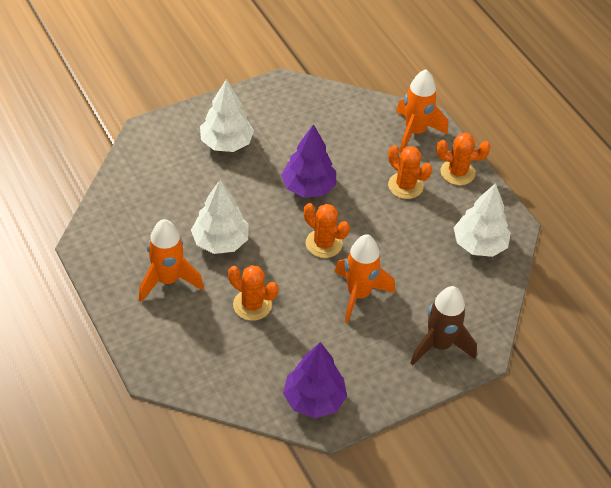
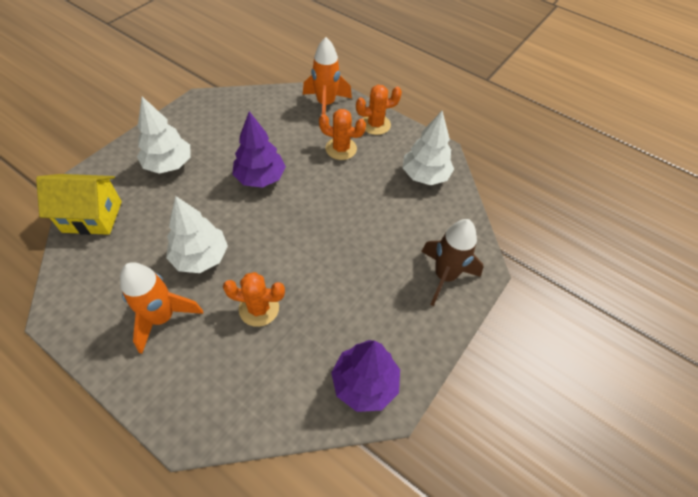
camera: 25 degrees left, 5 degrees up
orange cactus [304,203,350,258] -> none
orange rocket [334,234,395,323] -> none
none -> yellow house [36,174,122,235]

